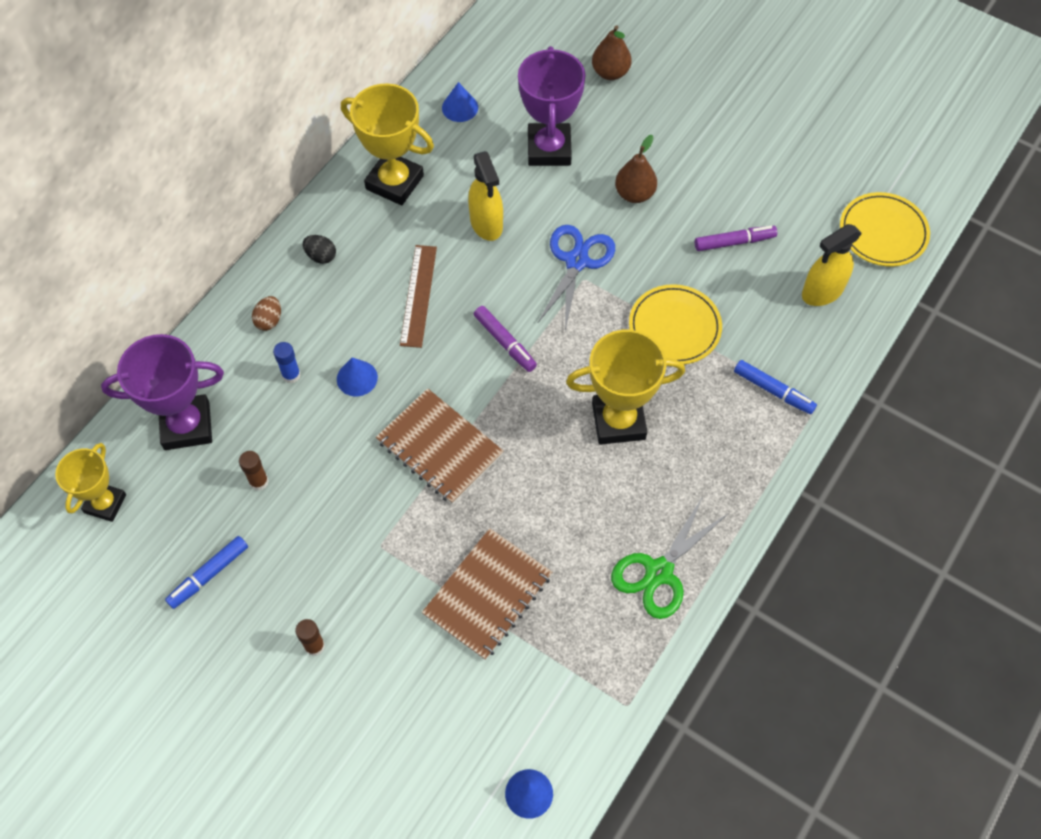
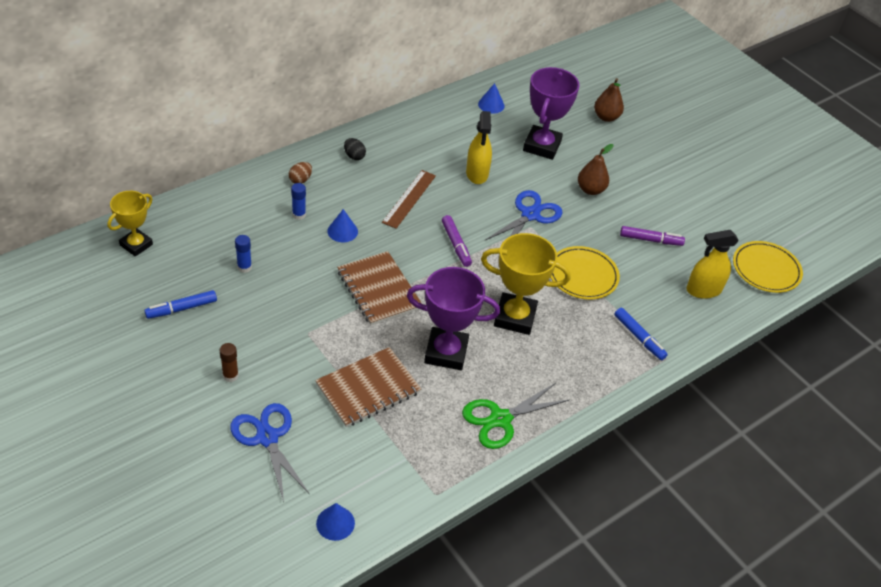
camera: 15 degrees right, 15 degrees down
purple trophy [101,334,224,450] -> purple trophy moved to [407,267,500,370]
brown glue stick [239,451,269,491] -> blue glue stick [235,235,252,273]
yellow trophy [341,83,434,205] -> none
none -> blue scissors [230,403,310,502]

